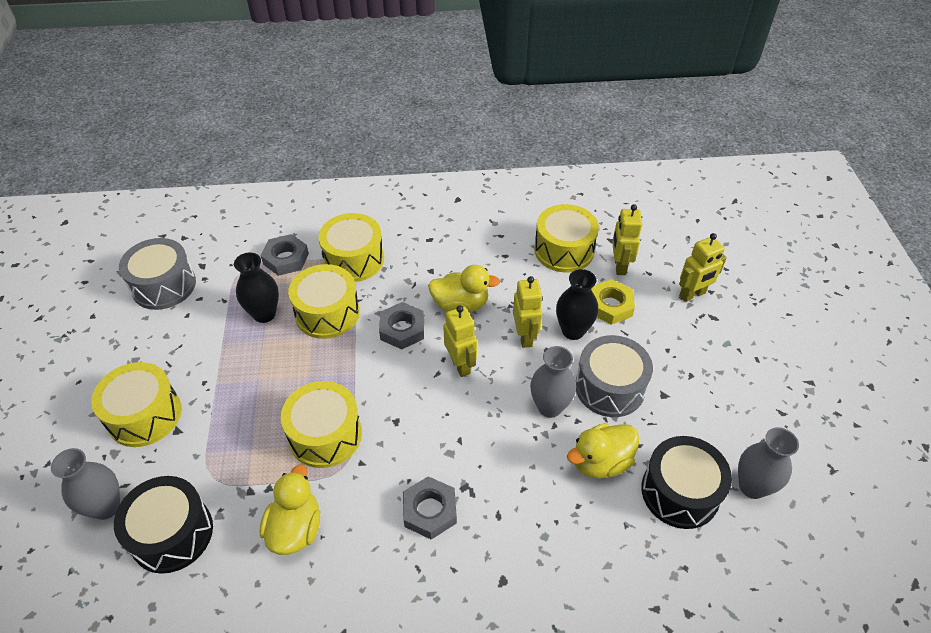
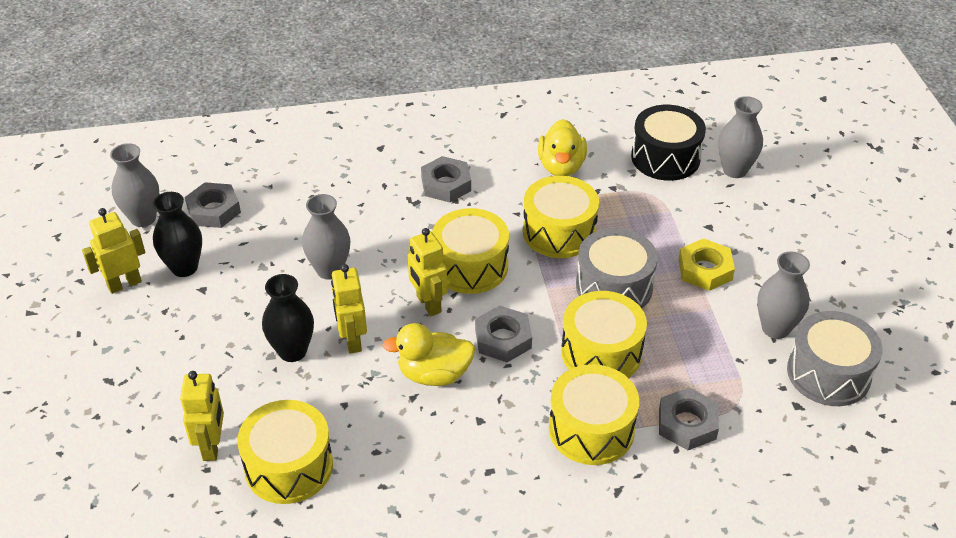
camera: 175 degrees right, 5 degrees down
yellow drum [91,362,182,447] -> yellow drum moved to [432,208,509,294]
black vase [234,253,279,323] -> black vase moved to [152,192,202,277]
yellow duck [567,423,640,479] -> none
grey drum [576,335,653,417] -> grey drum moved to [576,228,658,309]
yellow nut [591,279,635,325] -> yellow nut moved to [679,238,735,291]
black drum [641,436,732,529] -> grey nut [185,182,241,228]
yellow robot [679,233,727,302] -> yellow robot moved to [82,208,145,294]
none -> grey vase [757,251,810,339]

